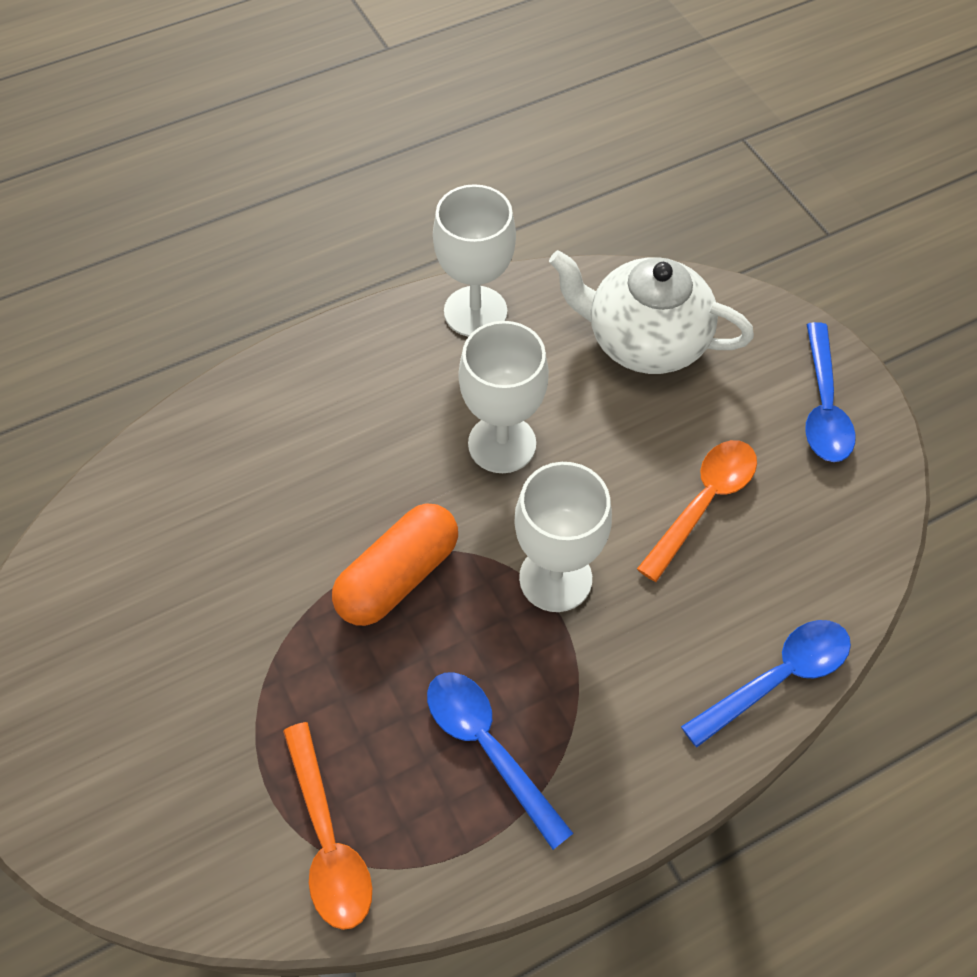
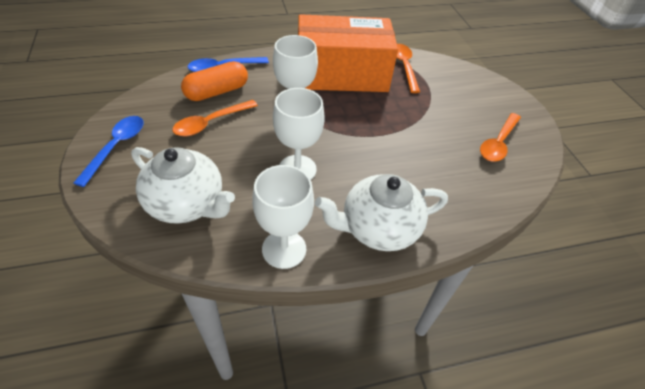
camera: 170 degrees left, 10 degrees down
orange capsule [332,503,458,626] -> orange capsule moved to [181,61,248,101]
blue spoon [427,672,574,850] -> orange box [298,14,398,92]
none -> white teapot [315,174,448,251]
none -> orange spoon [480,113,521,162]

